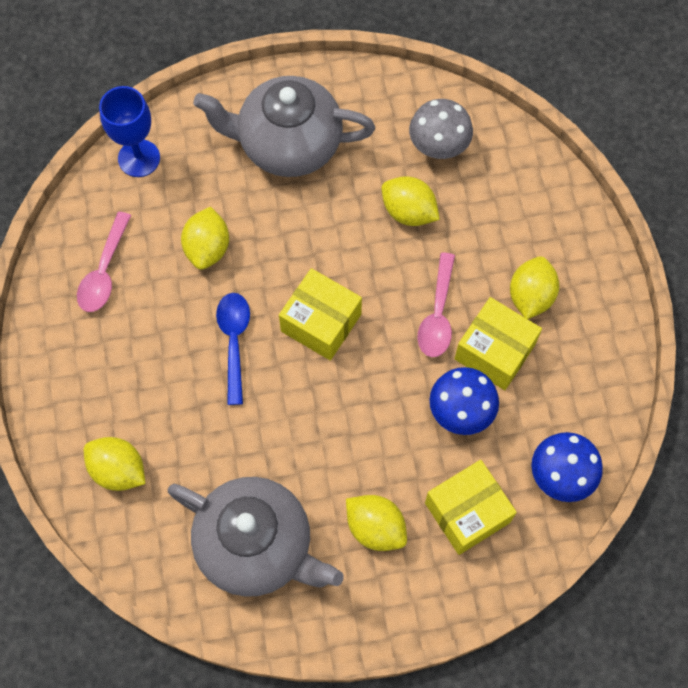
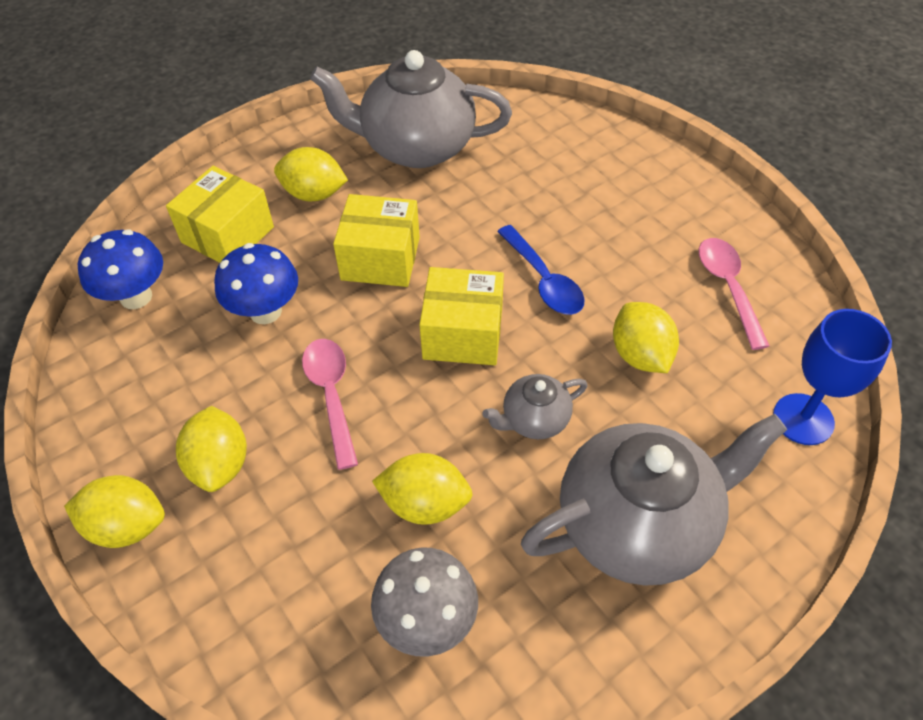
camera: 155 degrees right, 15 degrees down
yellow lemon [84,437,145,491] -> yellow lemon moved to [64,475,165,548]
yellow box [455,297,542,390] -> yellow box moved to [333,194,420,287]
none -> grey teapot [483,374,588,439]

